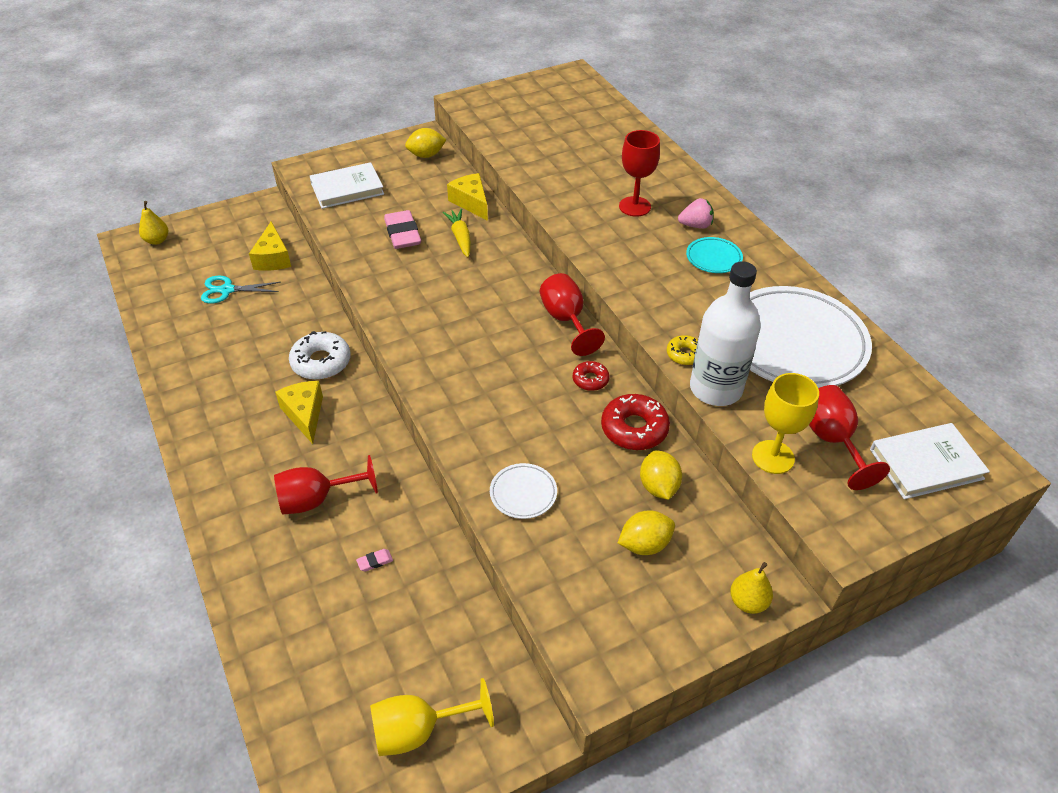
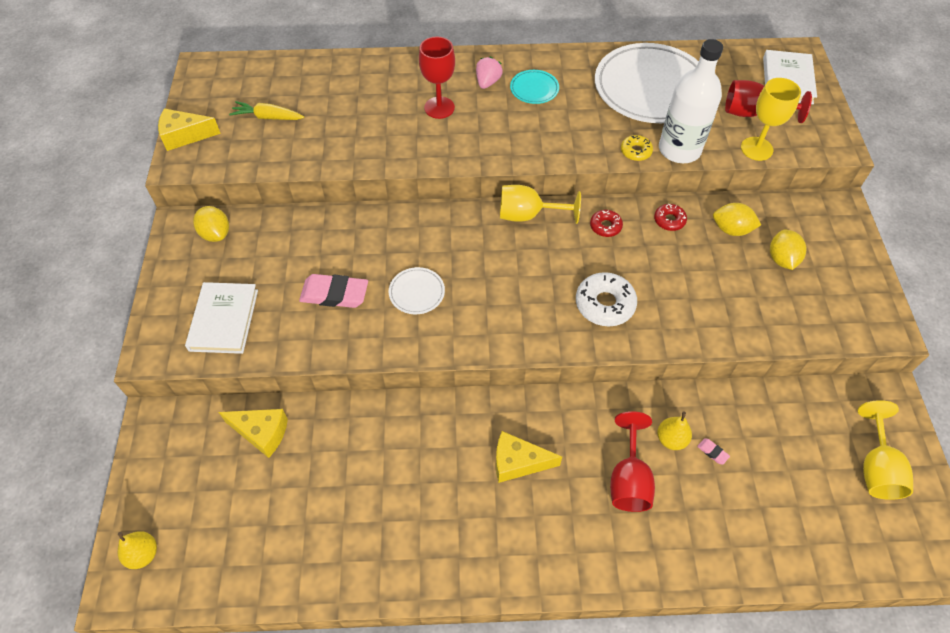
camera: 65 degrees left, 10 degrees up
turquoise scissors [201,275,280,304] -> none
white donut [289,331,351,380] -> white donut moved to [576,272,637,327]
pink eraser [356,549,393,572] -> pink eraser turned 45 degrees counterclockwise [697,438,730,465]
yellow lemon [405,128,446,158] -> yellow lemon turned 45 degrees counterclockwise [193,206,229,242]
yellow carrot [443,209,471,257] -> yellow carrot moved to [229,101,304,120]
yellow cheese [447,173,488,221] -> yellow cheese moved to [158,108,221,151]
white plate [490,463,557,519] -> white plate moved to [389,267,445,314]
red goblet [540,273,605,356] -> yellow goblet [500,185,581,224]
red donut [601,394,670,450] -> red donut [654,204,687,231], size x0.57
yellow pear [730,562,773,614] -> yellow pear moved to [657,412,692,450]

